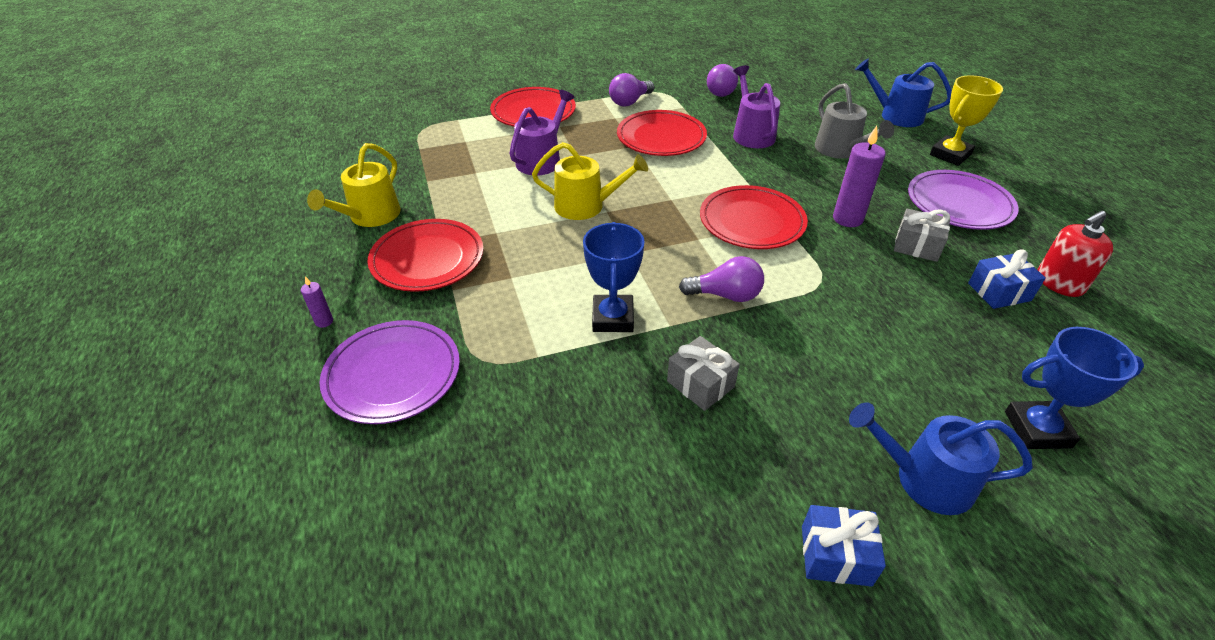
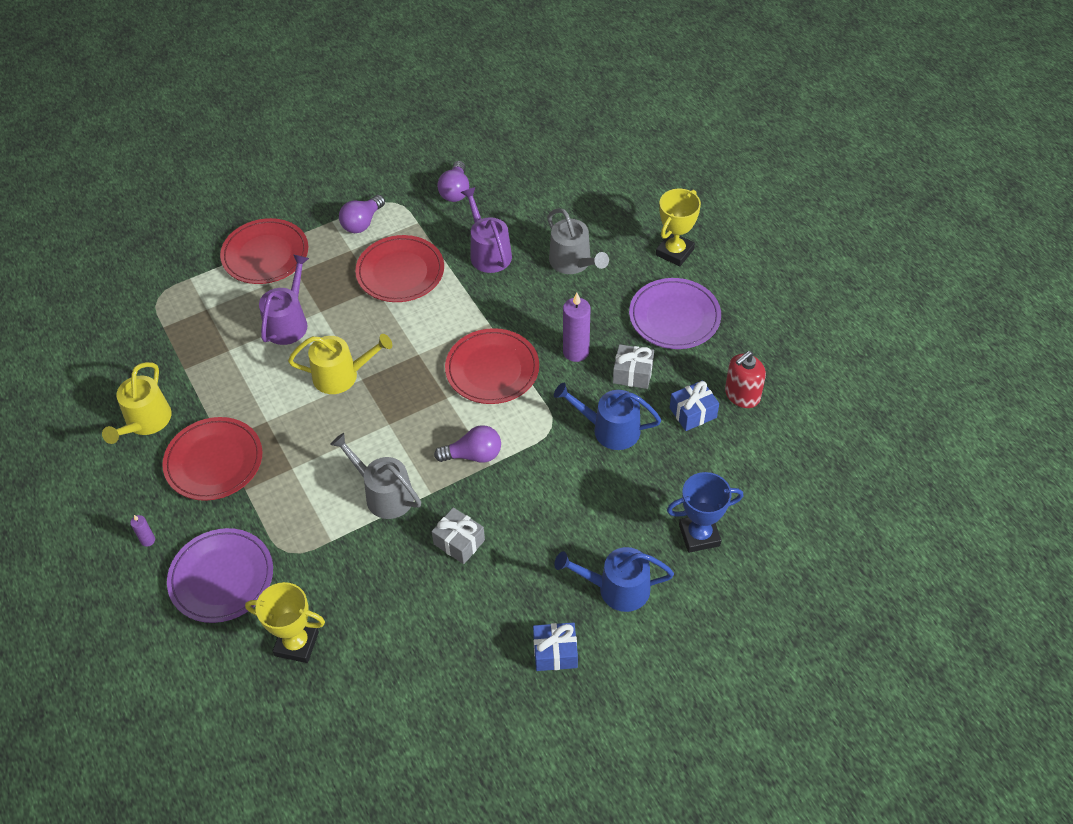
camera: 10 degrees left, 10 degrees up
blue trophy [583,222,645,332] -> grey watering can [330,433,421,519]
blue watering can [855,59,952,127] -> blue watering can moved to [554,383,661,450]
none -> yellow trophy [245,582,325,663]

